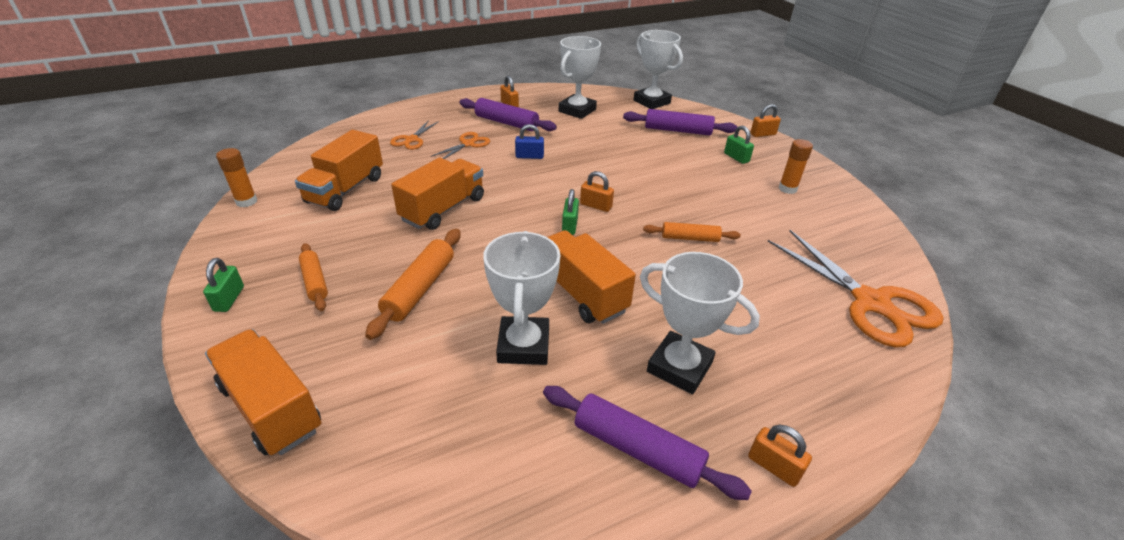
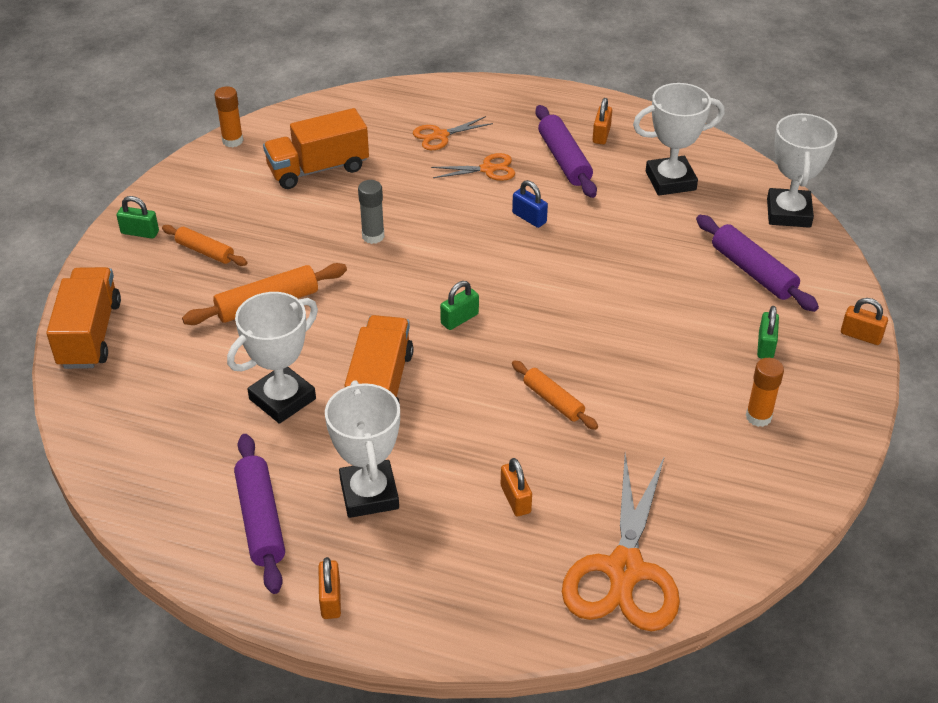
camera: 45 degrees right, 5 degrees up
green padlock [203,258,244,312] -> green padlock turned 60 degrees clockwise [116,196,159,239]
orange rolling pin [299,243,328,311] -> orange rolling pin turned 75 degrees counterclockwise [162,225,247,266]
orange truck [391,158,484,230] -> grey glue stick [358,180,384,244]
orange padlock [580,171,614,212] -> orange padlock moved to [501,458,532,516]

